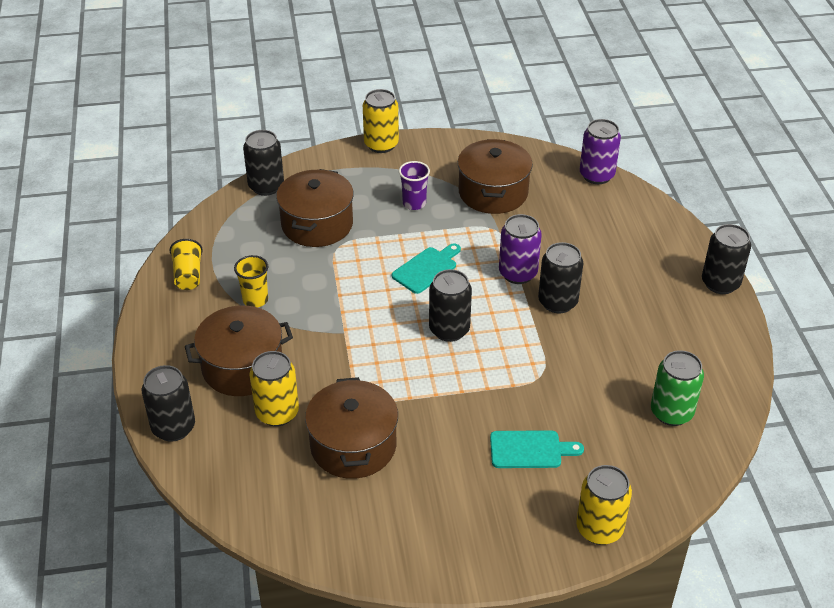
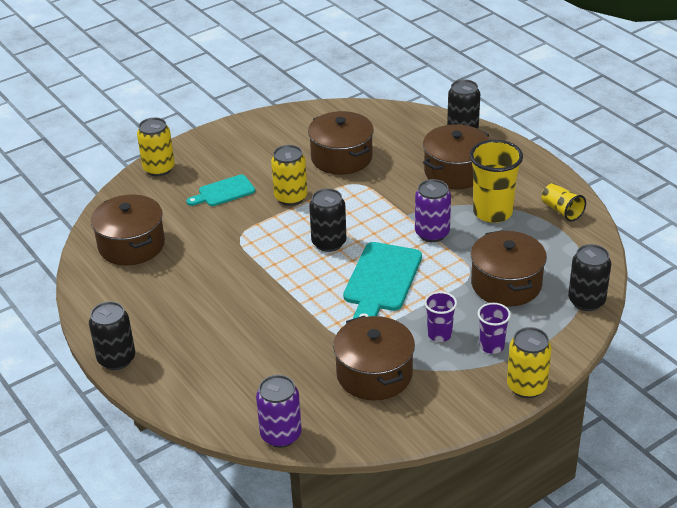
camera: 155 degrees right, 5 degrees down
yellow cup [234,255,268,308] -> yellow cup [470,140,523,223], size x1.81
yellow can [250,351,299,427] -> yellow can moved to [271,145,307,206]
turquoise cutting board [392,243,461,294] -> turquoise cutting board [343,242,422,319], size x1.65
purple can [499,214,542,284] -> purple can moved to [415,179,451,242]
black can [538,242,583,313] -> none
green can [651,350,704,426] -> brown pot [91,194,165,265]
none -> purple cup [478,303,511,354]

